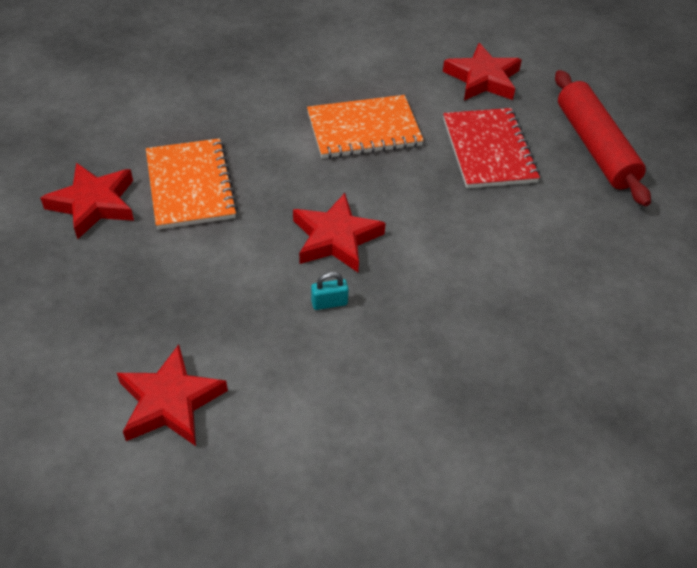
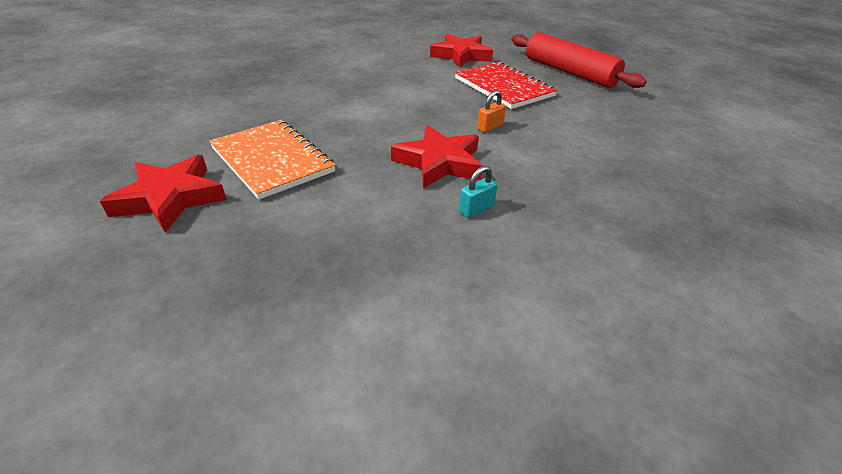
camera: 25 degrees left, 10 degrees down
red star [117,344,228,446] -> none
orange notebook [307,95,424,159] -> none
none -> orange padlock [477,90,506,133]

